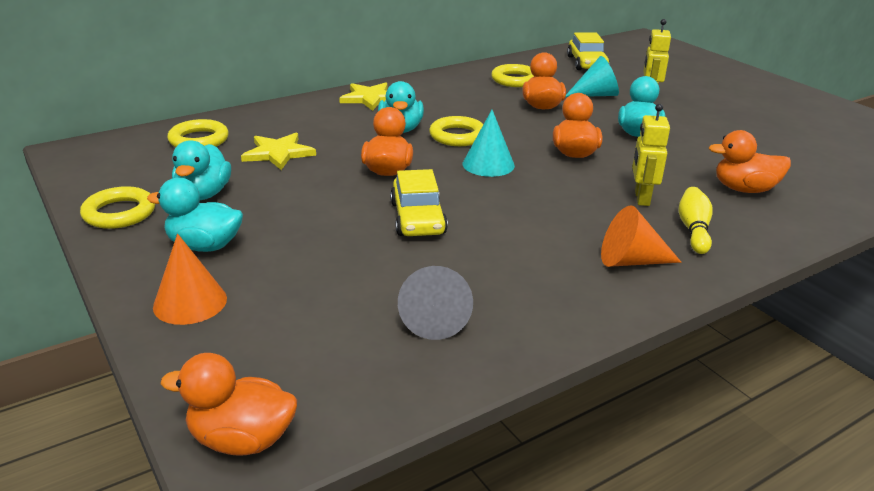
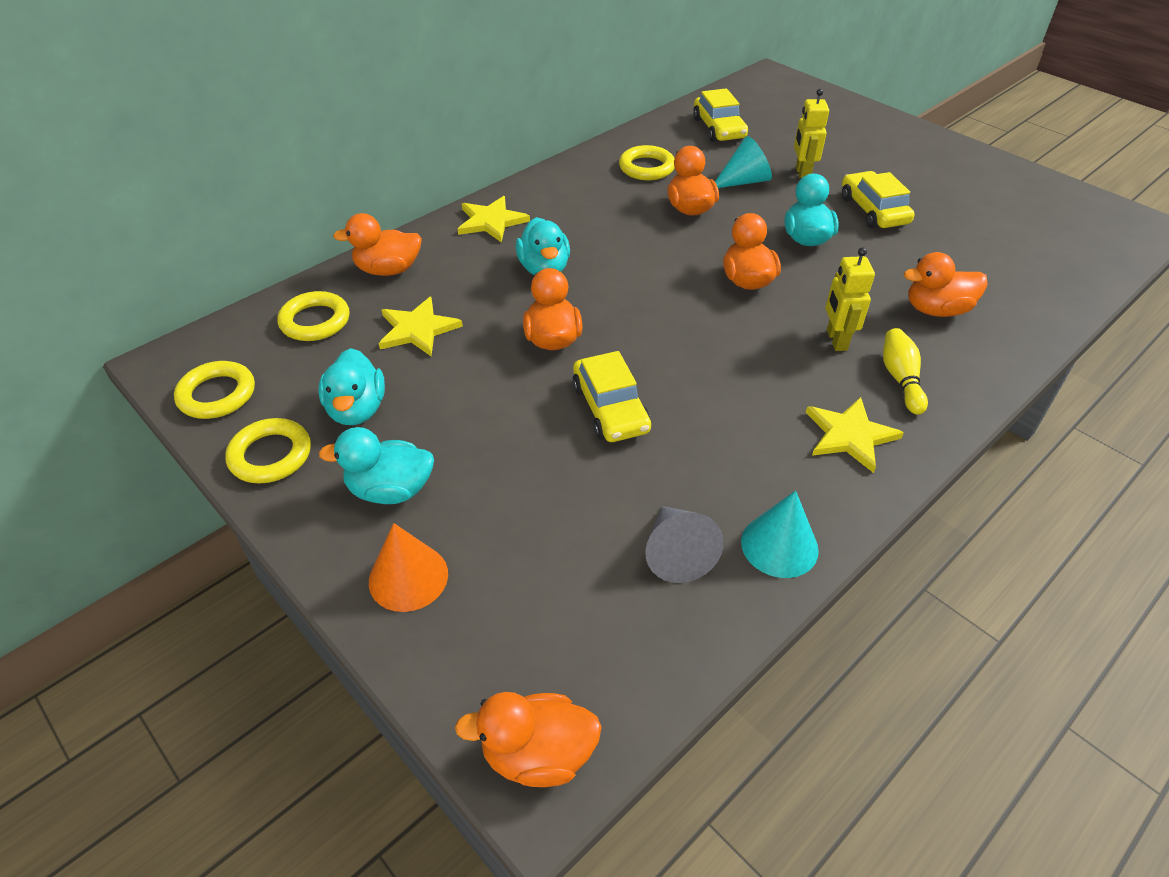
camera: 10 degrees left, 15 degrees up
yellow ring [429,116,483,146] -> yellow ring moved to [174,361,255,419]
turquoise cone [463,110,515,177] -> turquoise cone moved to [741,491,819,578]
orange cone [601,205,682,267] -> yellow star [806,397,904,473]
none -> orange duck [333,213,422,276]
none -> yellow car [842,171,915,228]

